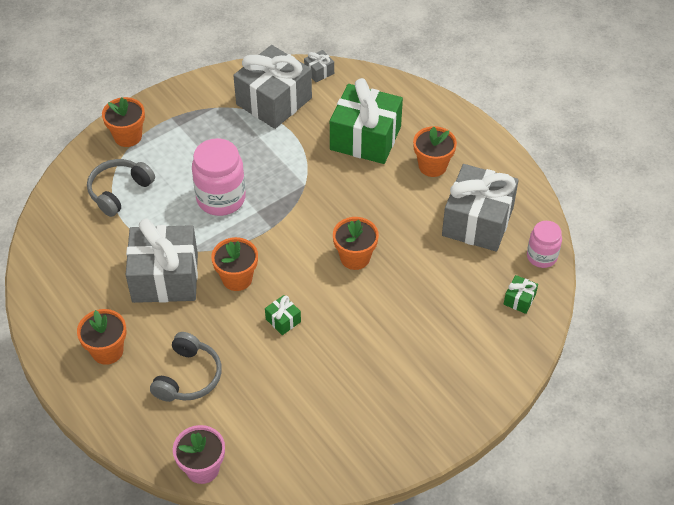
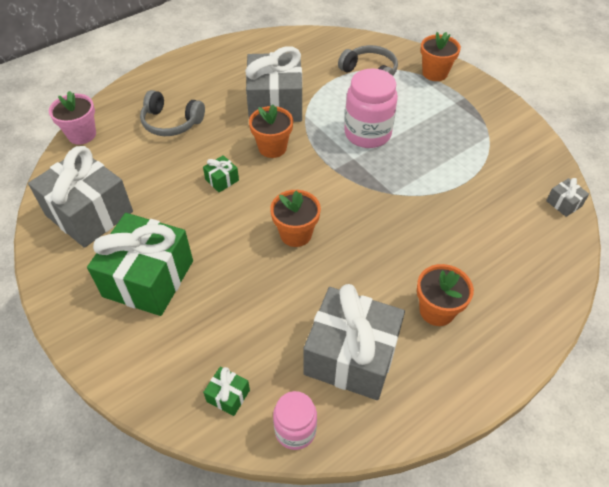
camera: 90 degrees right, 0 degrees up
orange flower pot [77,309,126,365] -> none
grey gift [233,45,312,129] -> grey gift moved to [28,146,133,248]
green gift [330,78,403,164] -> green gift moved to [87,213,193,316]

